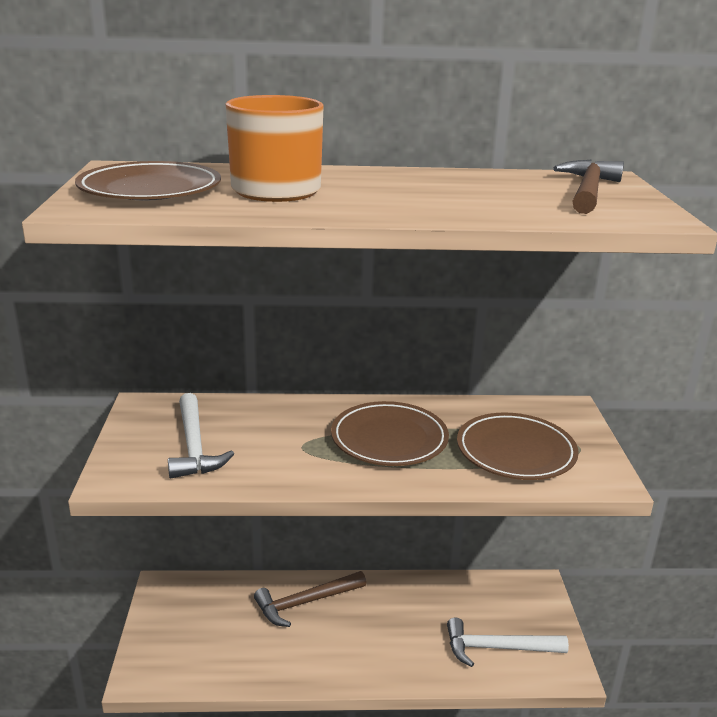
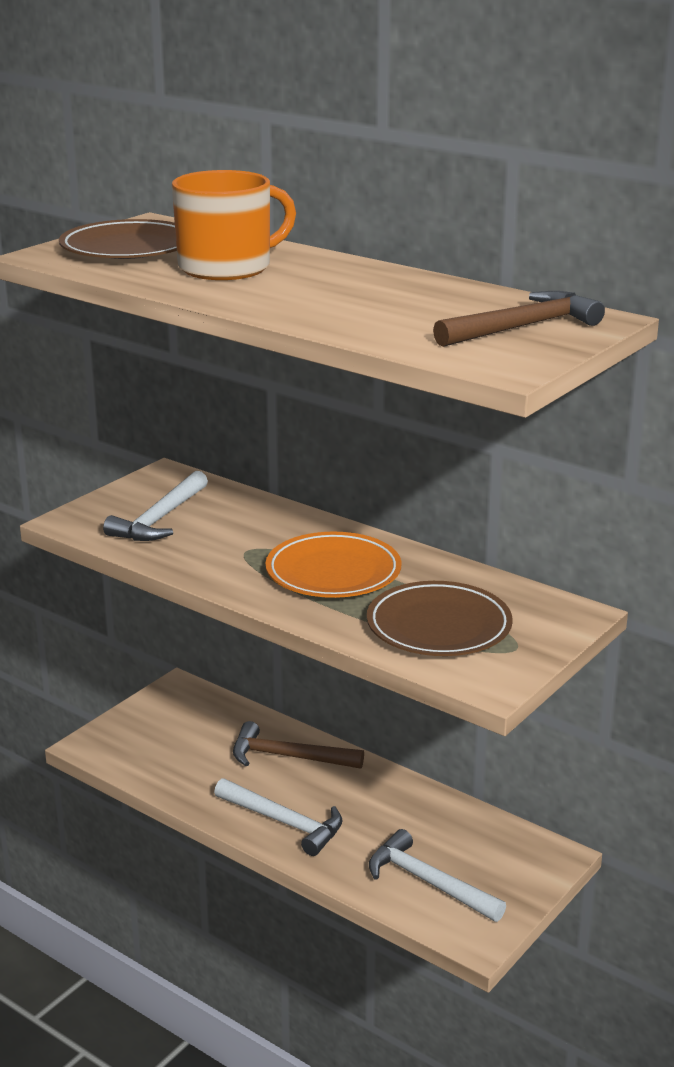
camera: 40 degrees right, 0 degrees up
brown plate [331,401,449,466] -> orange plate [266,532,401,598]
none -> white hammer [214,778,342,856]

